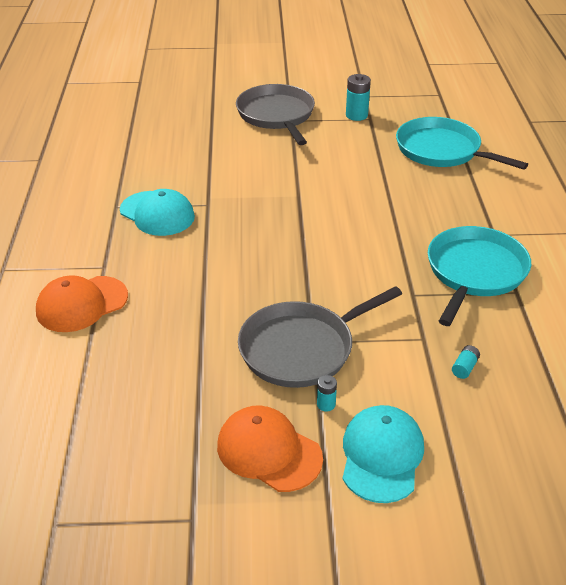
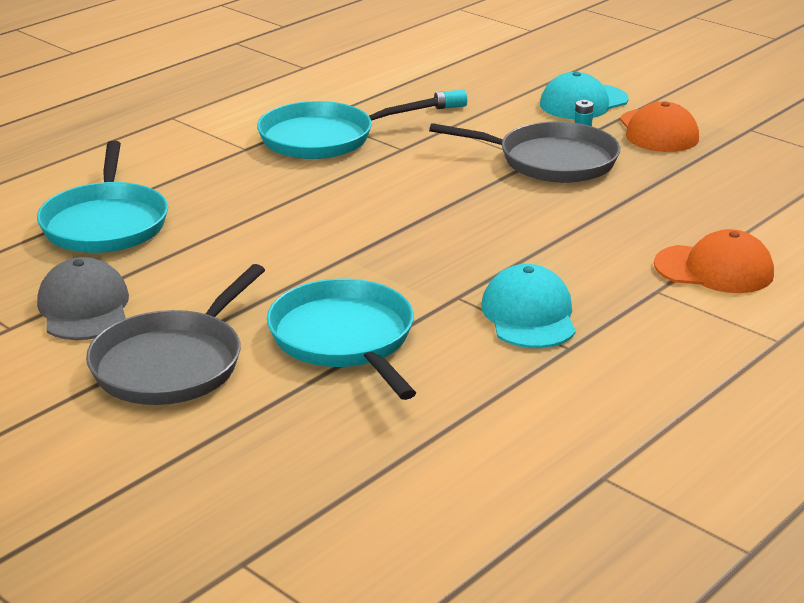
camera: 135 degrees left, 10 degrees down
turquoise battery [346,74,371,121] -> grey cap [37,257,129,340]
none -> turquoise pan [267,279,416,400]

